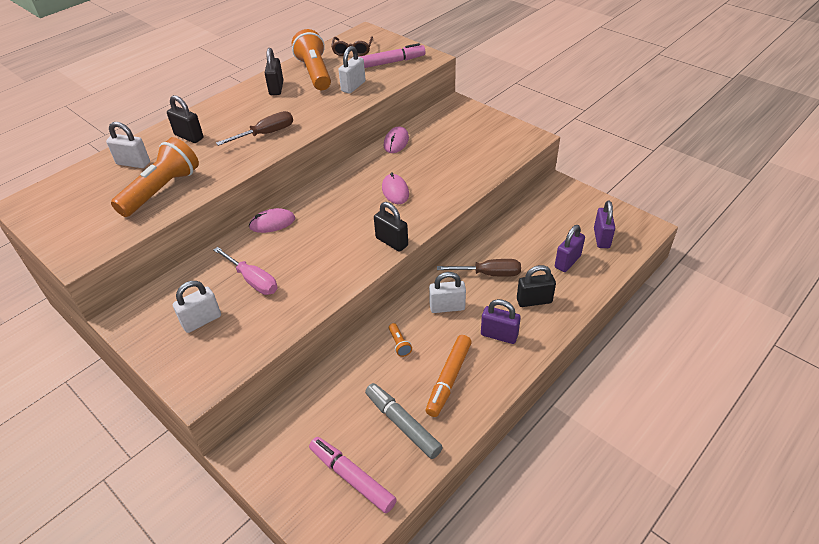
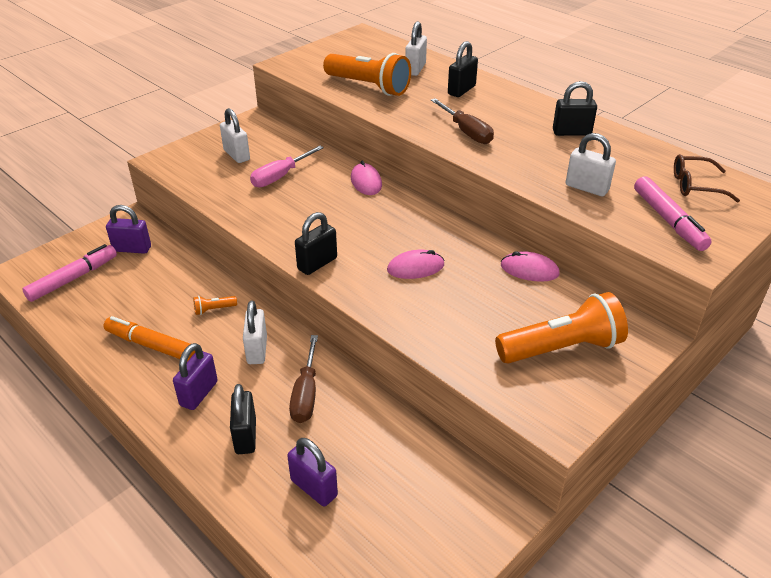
camera: 90 degrees right, 5 degrees down
orange flashlight [292,29,331,90] -> orange flashlight moved to [495,292,628,364]
grey marker [365,383,443,459] -> none
purple padlock [594,201,615,248] -> purple padlock moved to [106,205,151,254]

